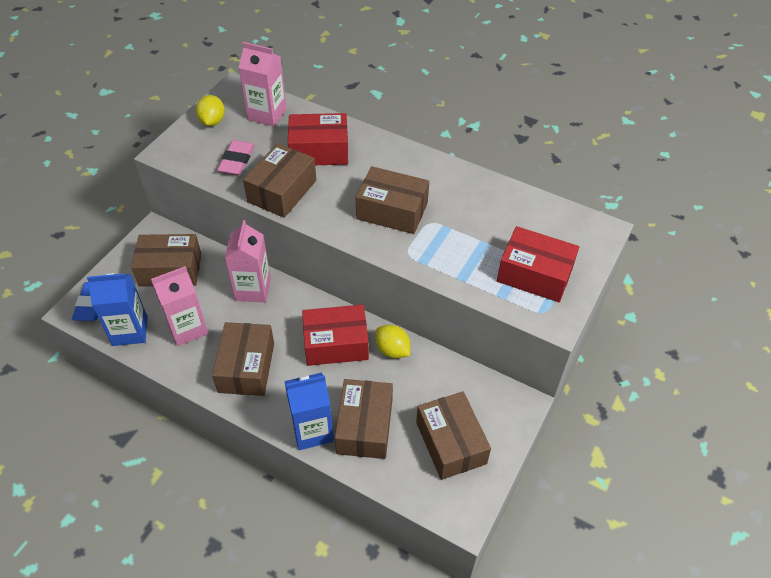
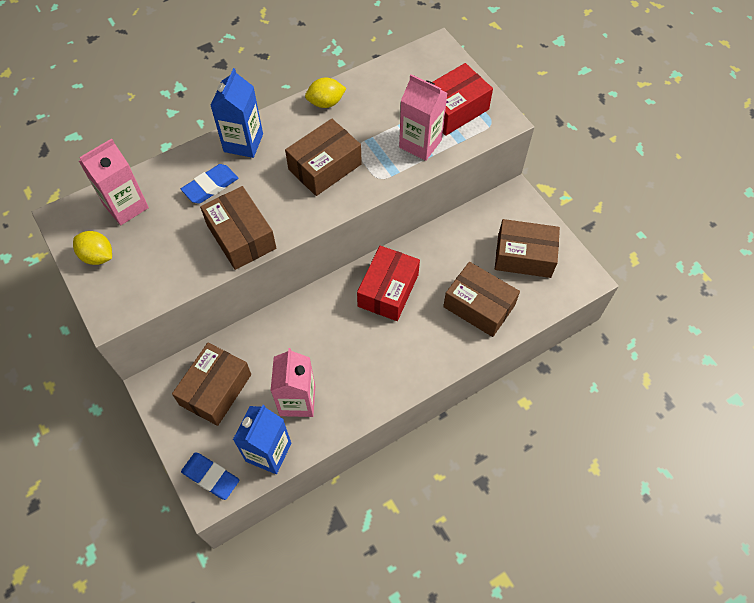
camera: 60 degrees left, 10 degrees up
brown box [212,322,274,396] -> none
pink eraser [217,140,255,175] -> none
pink carton [225,220,271,302] -> pink carton moved to [399,74,447,161]
blue carton [284,373,334,450] -> blue carton moved to [210,68,263,158]
red box [288,113,348,165] -> blue eraser [181,164,239,204]
yellow lemon [375,325,410,358] -> yellow lemon moved to [305,78,346,108]

